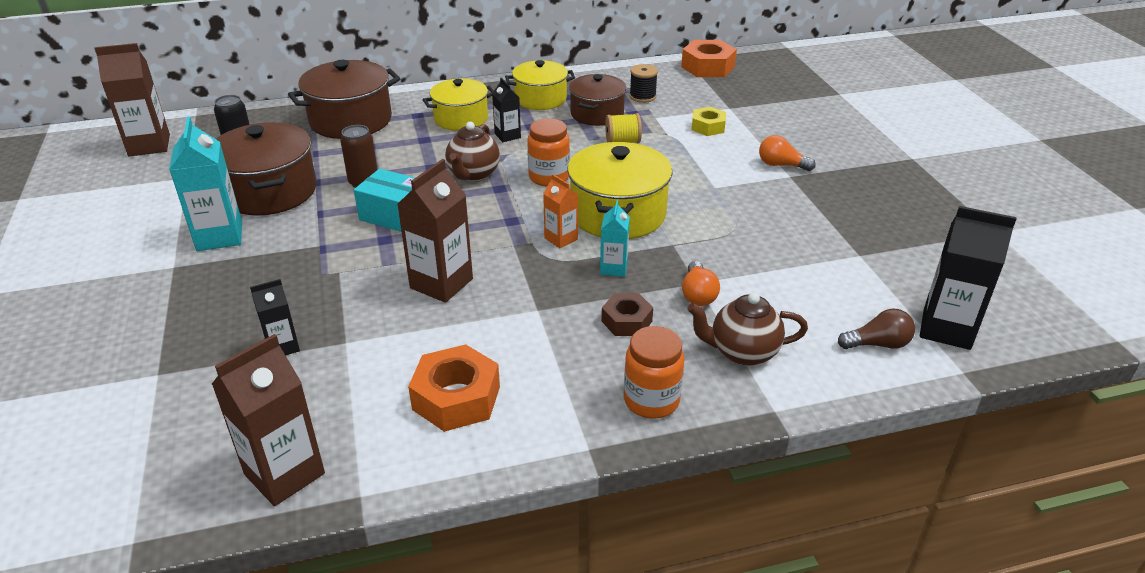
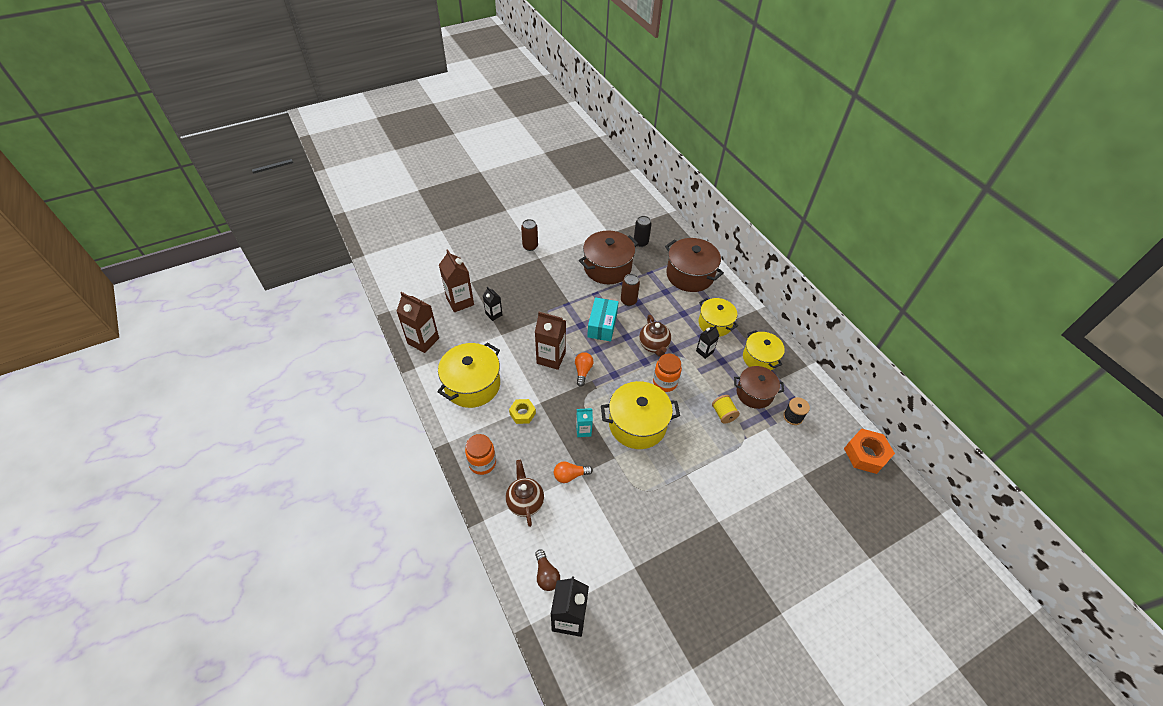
camera: 75 degrees right, 15 degrees up
brown carton [94,43,170,157] -> brown carton moved to [439,249,474,312]
turquoise carton [169,116,242,251] -> none
orange nut [408,344,500,432] -> yellow pot [437,342,500,408]
brown teapot [445,122,500,182] -> brown teapot turned 105 degrees counterclockwise [639,315,671,357]
orange carton [543,174,578,248] -> none
brown nut [602,294,653,336] -> none
yellow nut [692,107,726,136] -> yellow nut moved to [509,399,536,424]
orange light bulb [759,135,816,171] -> orange light bulb moved to [575,352,594,387]
none -> brown can [521,219,538,251]

